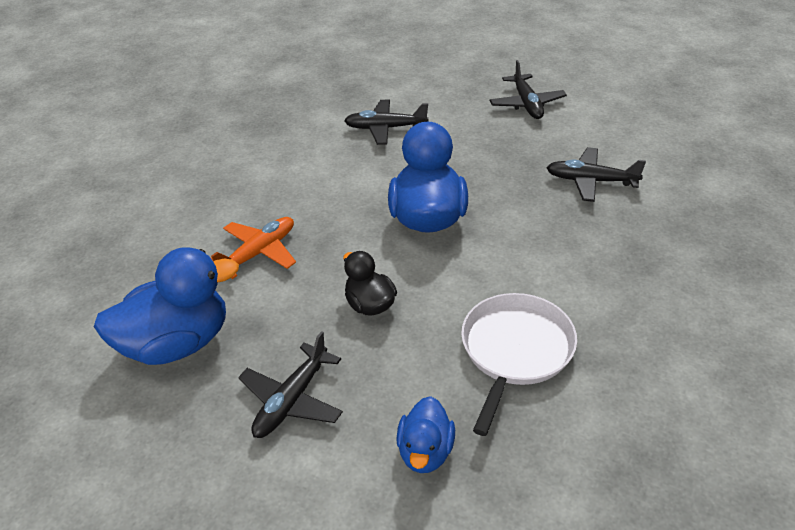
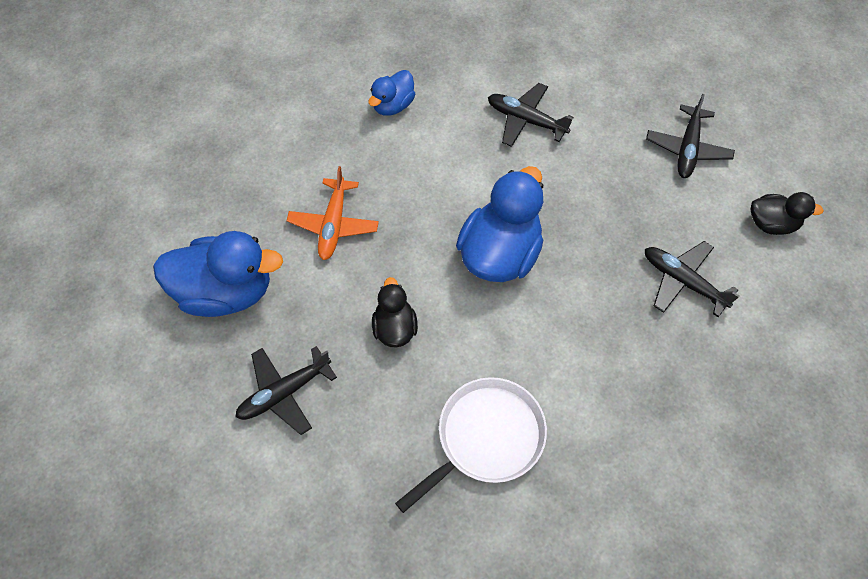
camera: 25 degrees right, 20 degrees up
orange plane [211,217,296,279] -> orange plane turned 120 degrees clockwise [286,166,379,260]
blue duck [396,396,455,473] -> blue duck moved to [368,70,415,116]
none -> black duck [751,192,824,235]

